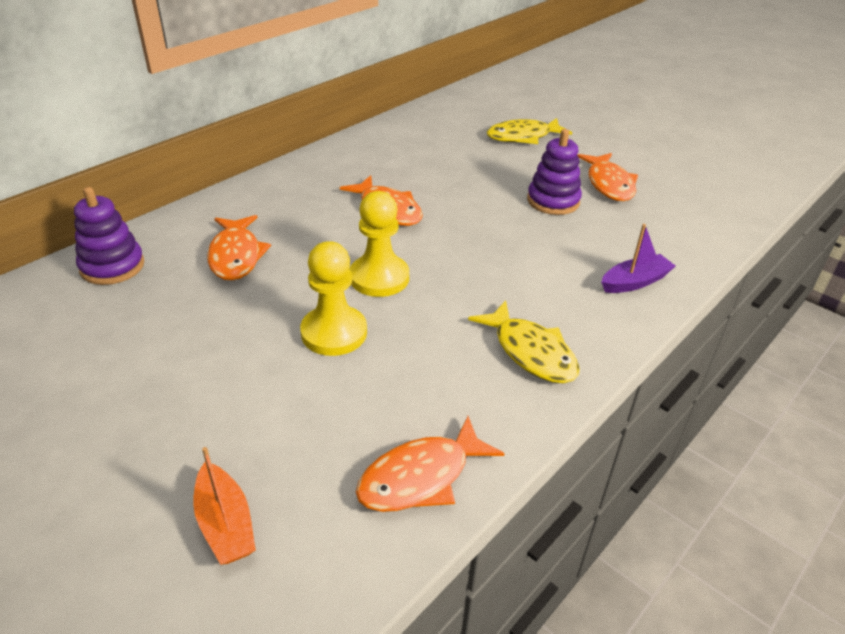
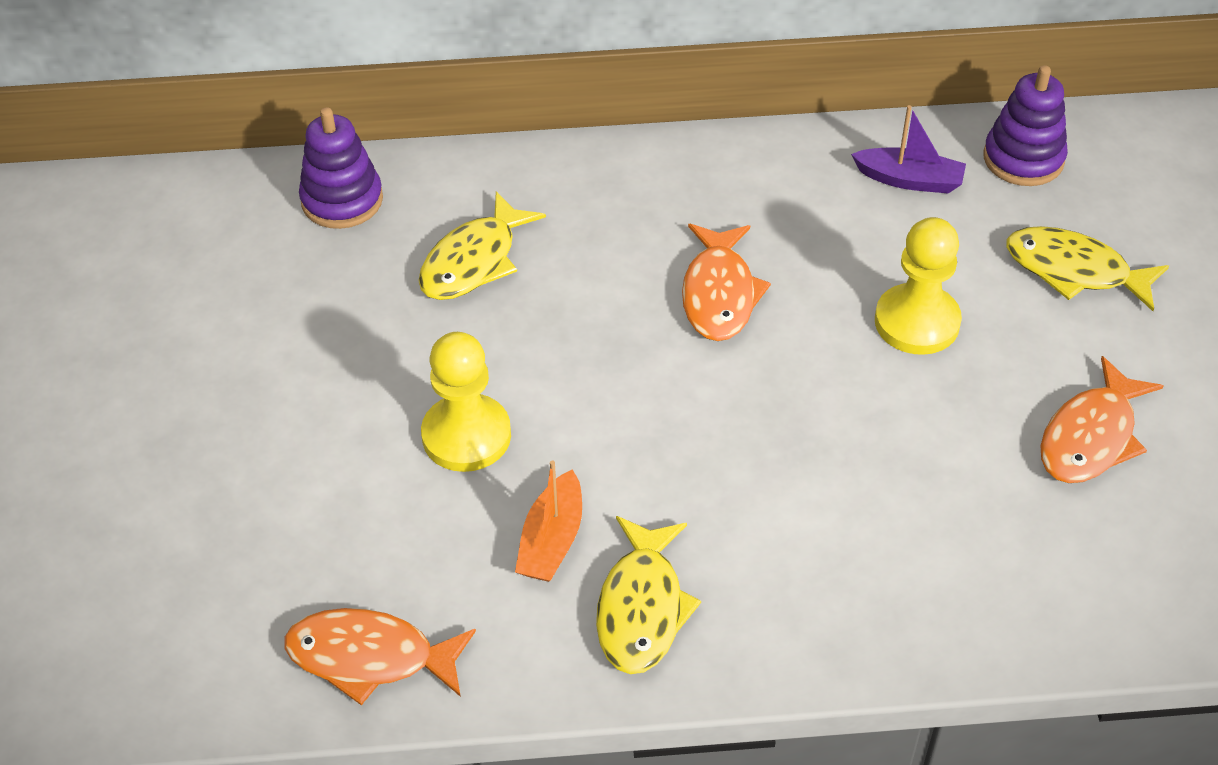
camera: 45 degrees right, 10 degrees up
orange boat [193,447,256,565] -> orange boat moved to [515,460,582,582]
orange fish [207,215,271,281] -> yellow fish [418,191,546,300]
yellow pawn [350,191,409,297] -> yellow pawn moved to [875,217,962,355]
purple stacking toy [527,129,582,215] -> purple stacking toy moved to [983,65,1068,186]
purple boat [601,224,676,293] -> purple boat moved to [851,105,966,193]

